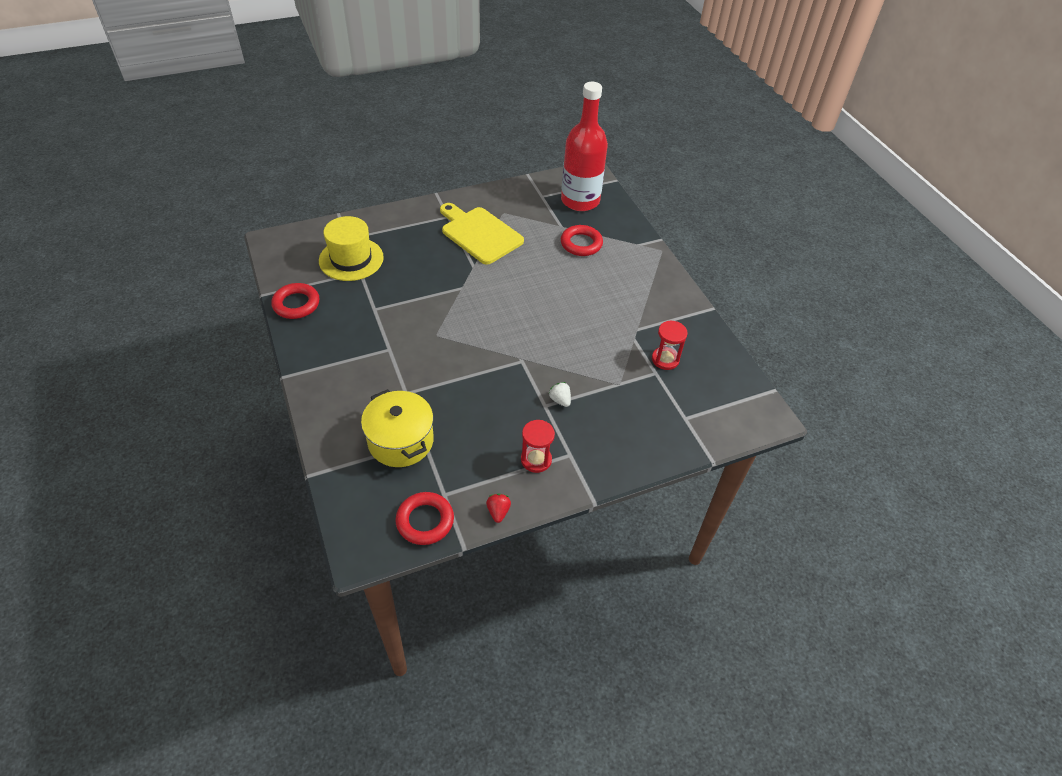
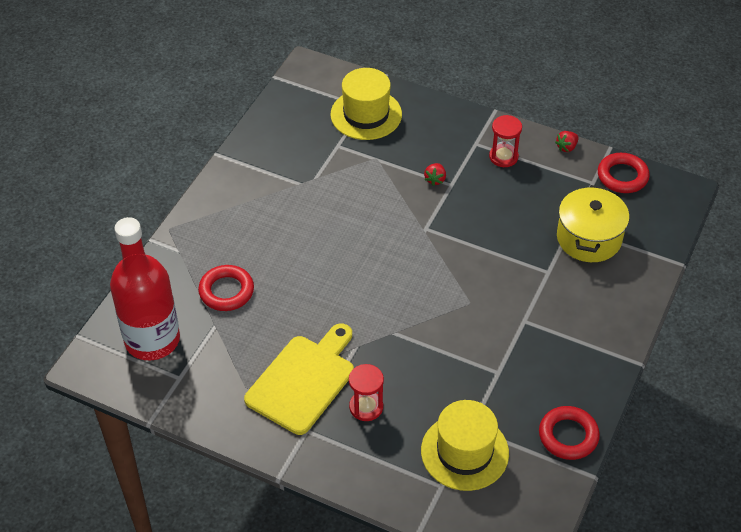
camera: 130 degrees left, 0 degrees up
yellow cutting board [440,203,524,265] -> yellow cutting board turned 150 degrees counterclockwise [244,323,354,435]
white strawberry [548,382,571,407] -> red strawberry [424,163,446,186]
red hourglass [652,320,688,370] -> red hourglass moved to [349,364,384,421]
none -> yellow hat [330,68,402,140]

